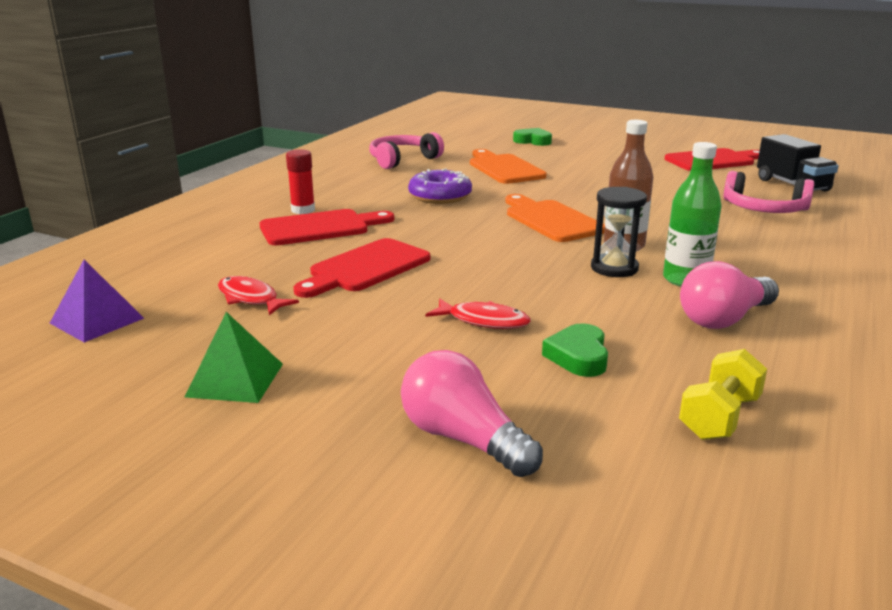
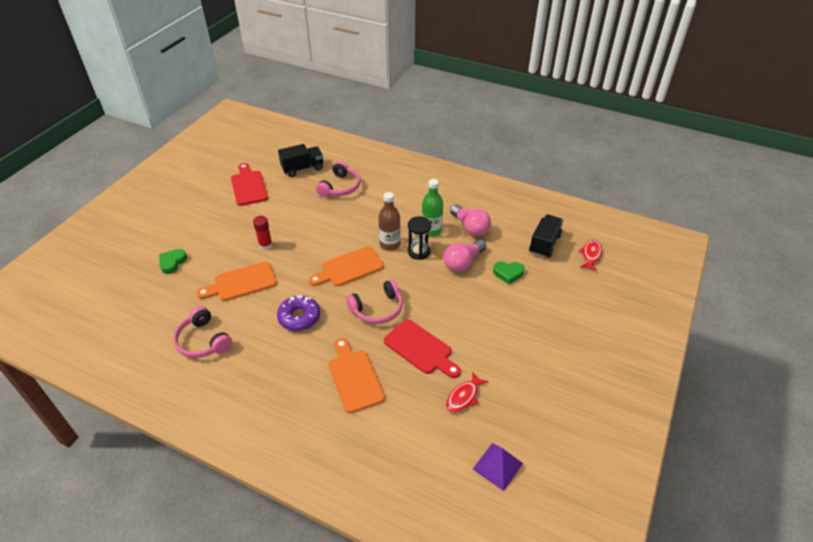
camera: 90 degrees left, 20 degrees up
green pyramid [185,312,283,403] -> none
red cutting board [260,209,394,245] -> orange cutting board [328,338,385,413]
red glue stick [286,149,315,214] -> red glue stick moved to [253,216,273,250]
pink light bulb [401,350,543,477] -> pink light bulb moved to [443,240,487,272]
red fish [426,298,531,329] -> red fish moved to [578,240,602,271]
yellow dumbbell [679,349,767,440] -> black truck [529,214,564,258]
none -> pink headphones [346,279,403,324]

